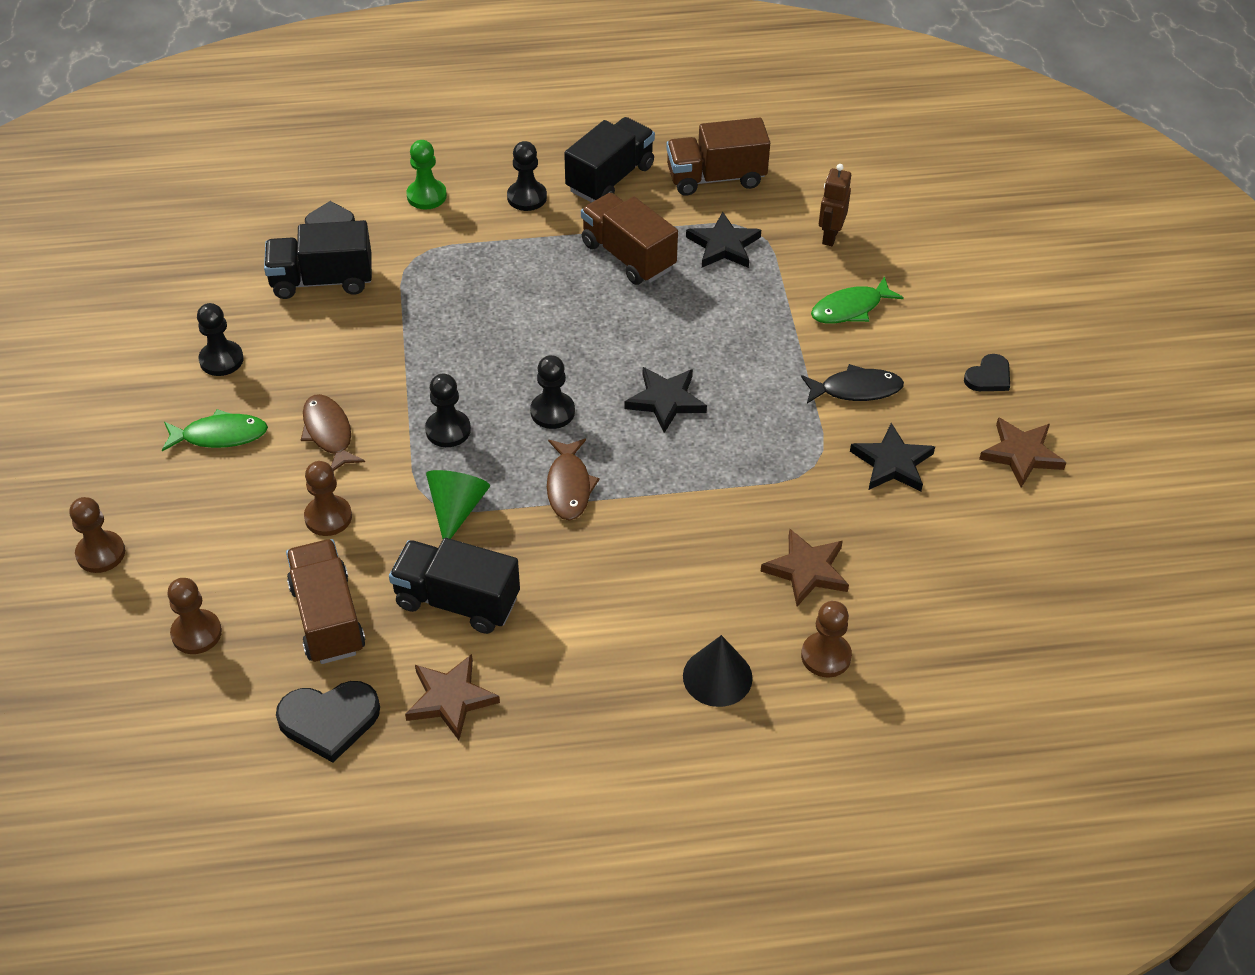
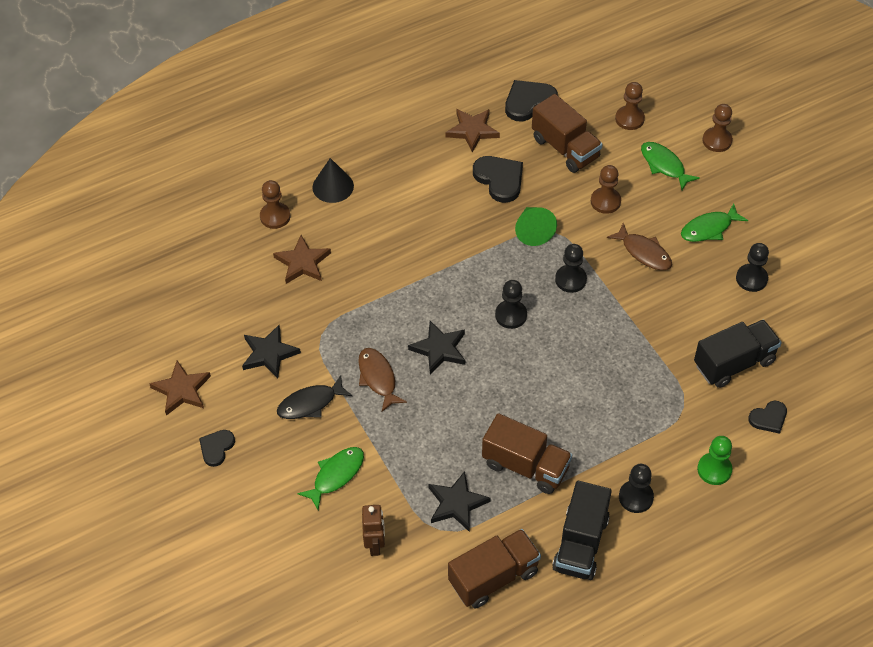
camera: 160 degrees right, 5 degrees up
black truck [389,538,520,634] -> black heart [473,156,523,203]
brown fish [547,439,600,521] -> brown fish moved to [358,348,407,412]
none -> green fish [641,142,700,190]

